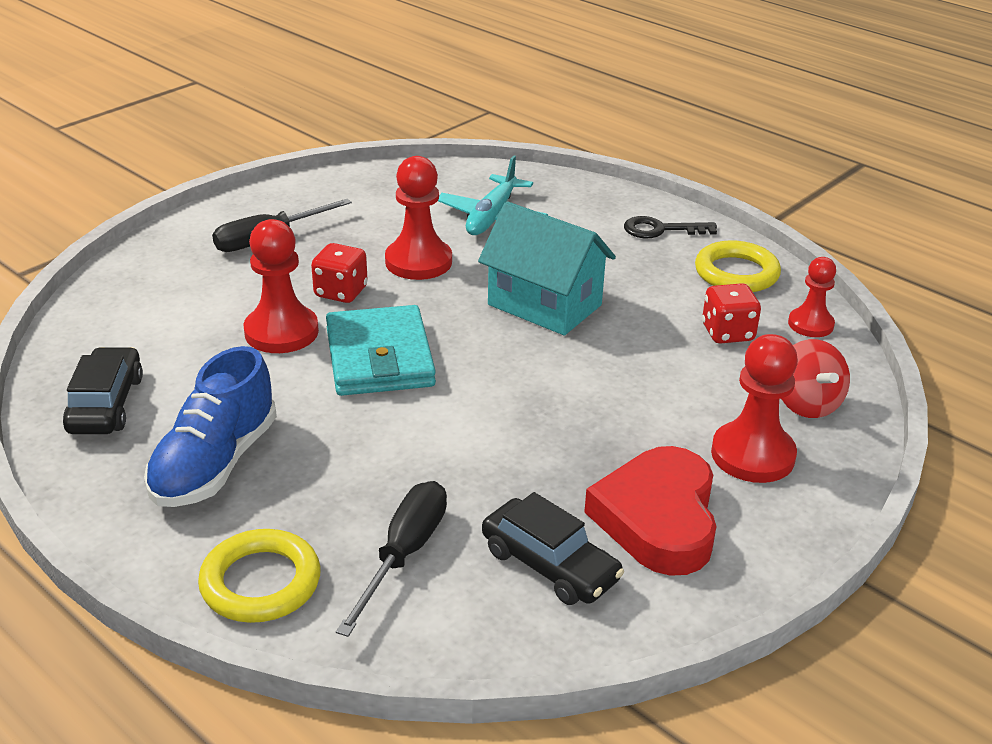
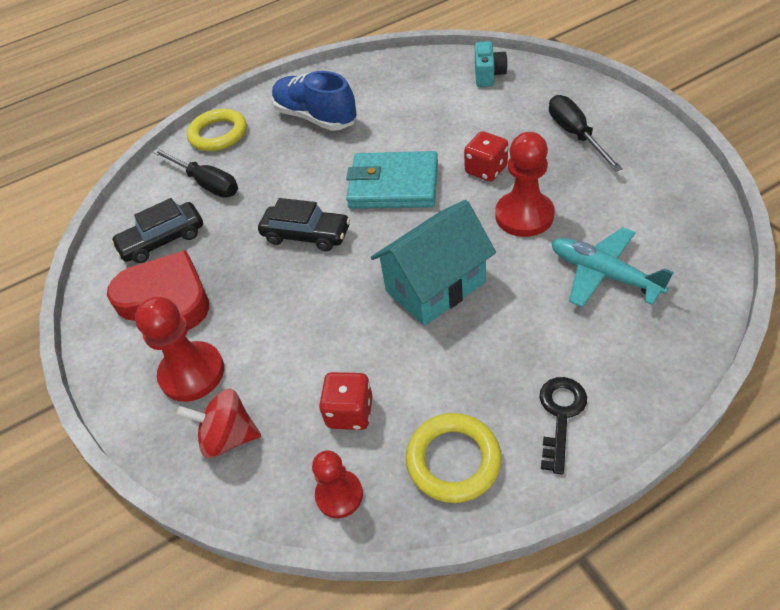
camera: 115 degrees right, 15 degrees up
black car [63,347,143,434] -> black car moved to [258,198,350,251]
red pawn [243,219,319,353] -> none
none -> turquoise camera [475,41,508,87]

